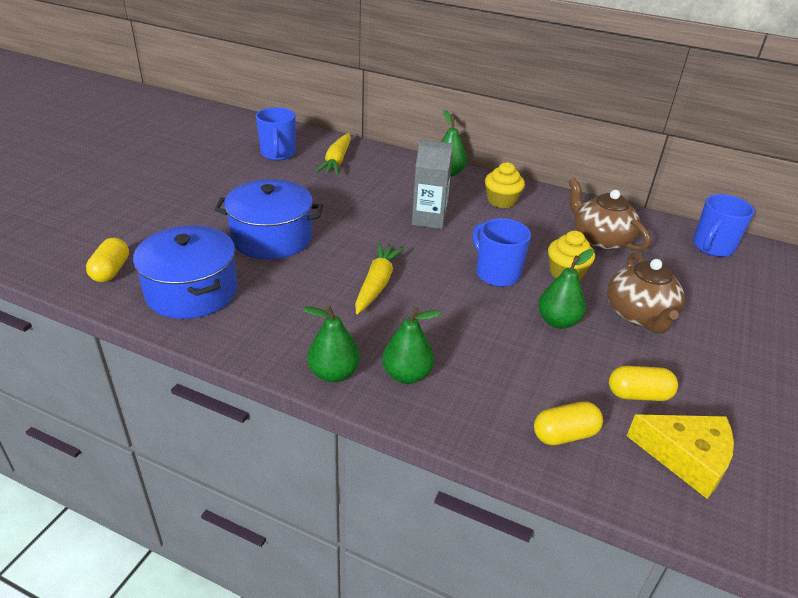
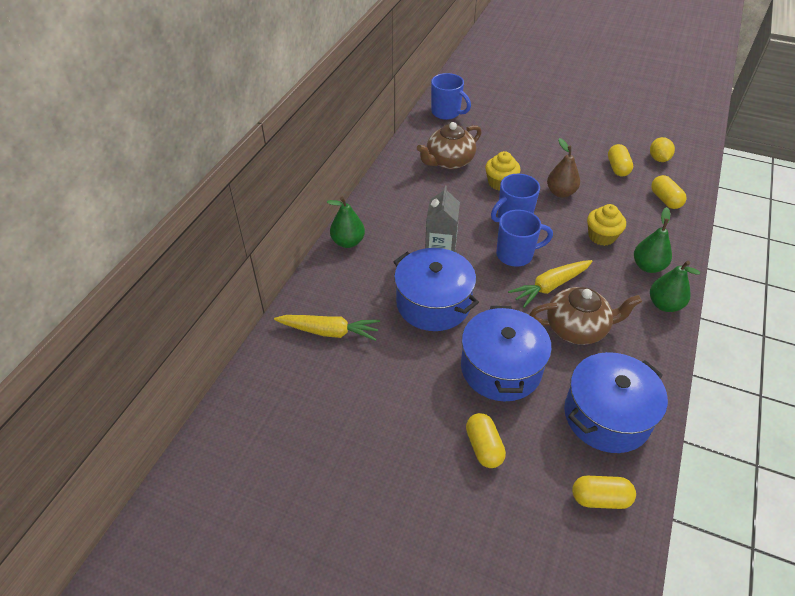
camera: 90 degrees left, 10 degrees up
blue mug [256,107,296,161] -> blue mug moved to [496,210,553,267]
yellow carrot [355,242,405,314] -> yellow carrot turned 45 degrees counterclockwise [508,260,593,308]
yellow cupcake [485,162,525,208] -> yellow cupcake moved to [587,204,626,246]
green pear [538,249,594,329] -> brown pear [547,138,580,198]
brown teapot [607,252,685,334] -> brown teapot moved to [529,287,642,345]
yellow cheese [627,415,734,499] -> yellow lemon [650,137,675,162]
none -> blue pot [393,248,479,331]
none -> yellow capsule [466,413,506,468]

